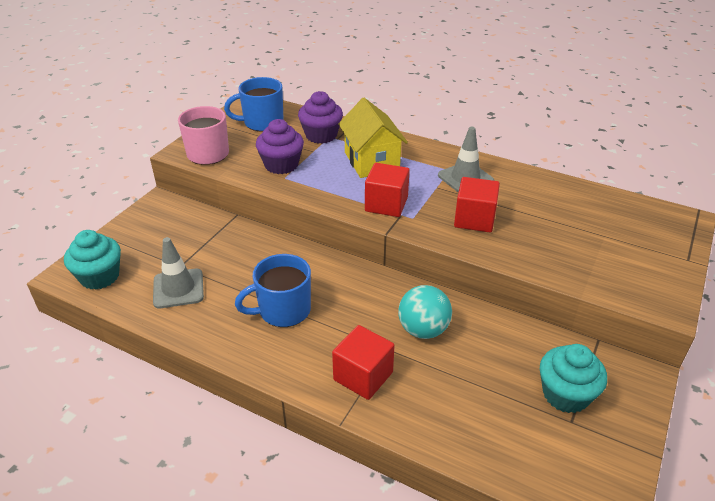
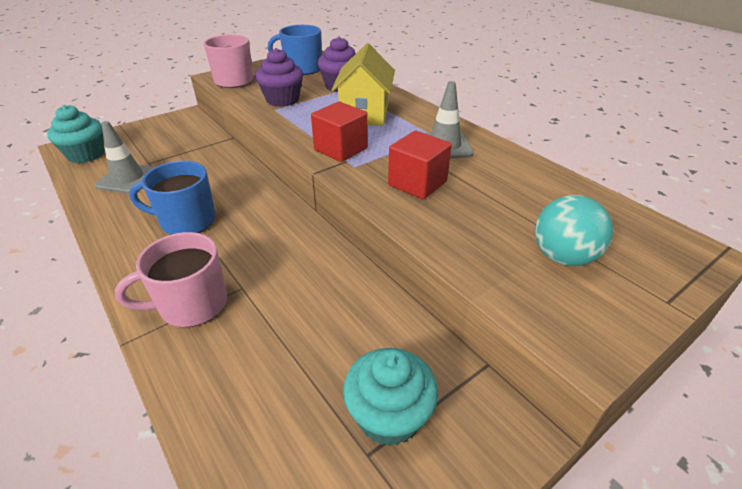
camera: 25 degrees right, 0 degrees up
red cube [332,325,395,400] -> pink mug [115,232,227,327]
turquoise ball [398,285,452,339] -> turquoise ball moved to [535,195,613,266]

